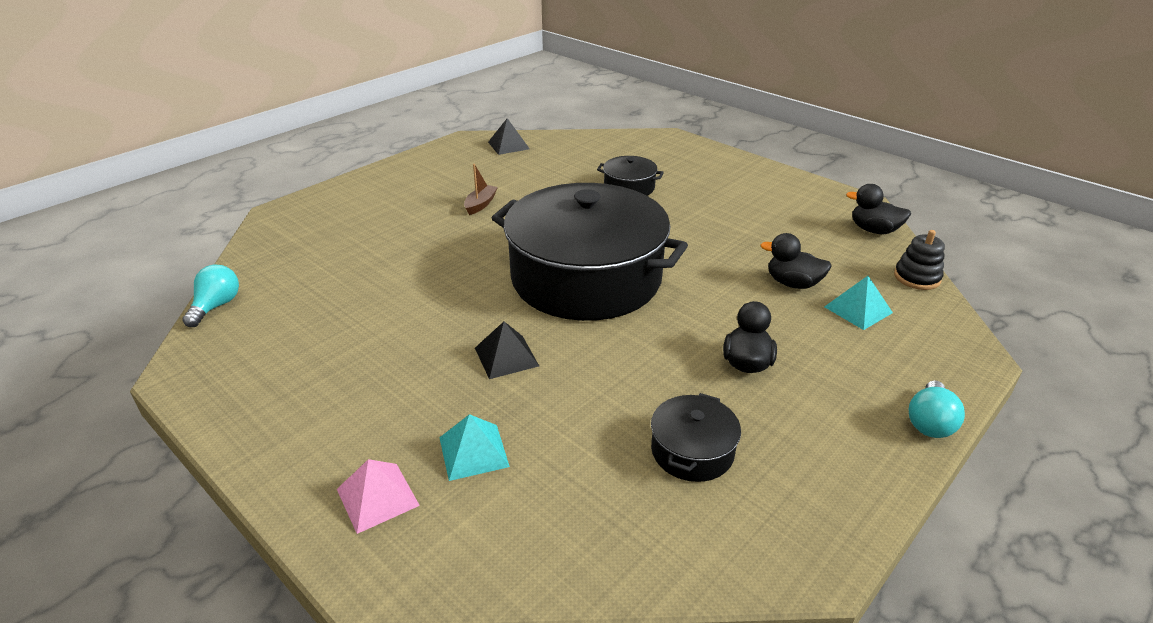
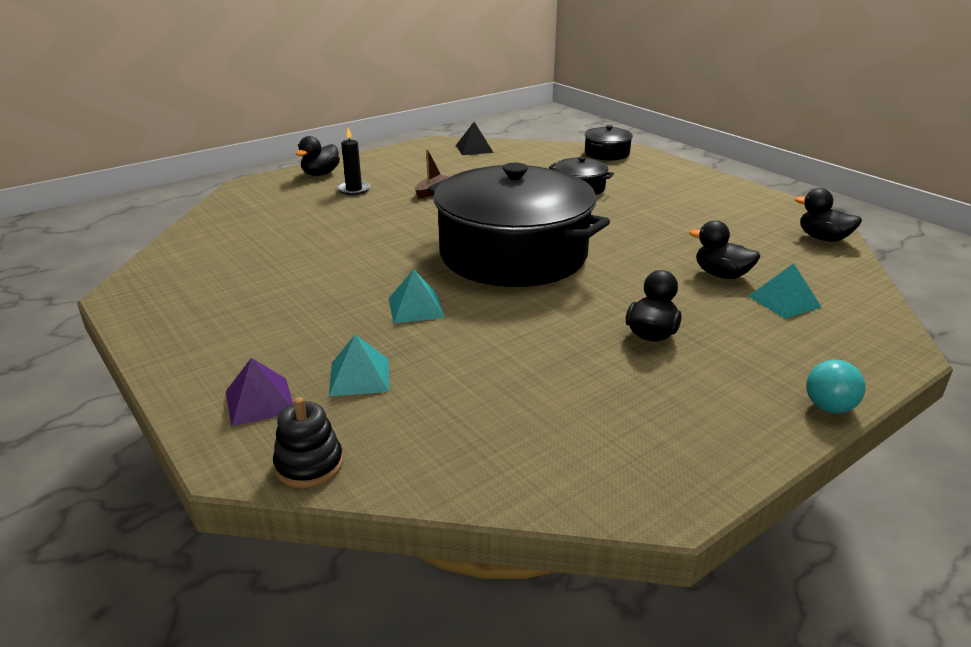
camera: 10 degrees right, 5 degrees down
turquoise light bulb [182,264,239,327] -> none
pink pyramid [337,459,420,534] -> purple pyramid [226,358,293,426]
black pyramid [475,322,539,379] -> turquoise pyramid [388,269,445,323]
black pot [651,393,741,482] -> black pot moved to [585,125,633,161]
black stacking toy [894,230,945,290] -> black stacking toy moved to [273,397,343,488]
none -> black duck [296,136,340,176]
none -> black candle [337,128,370,195]

